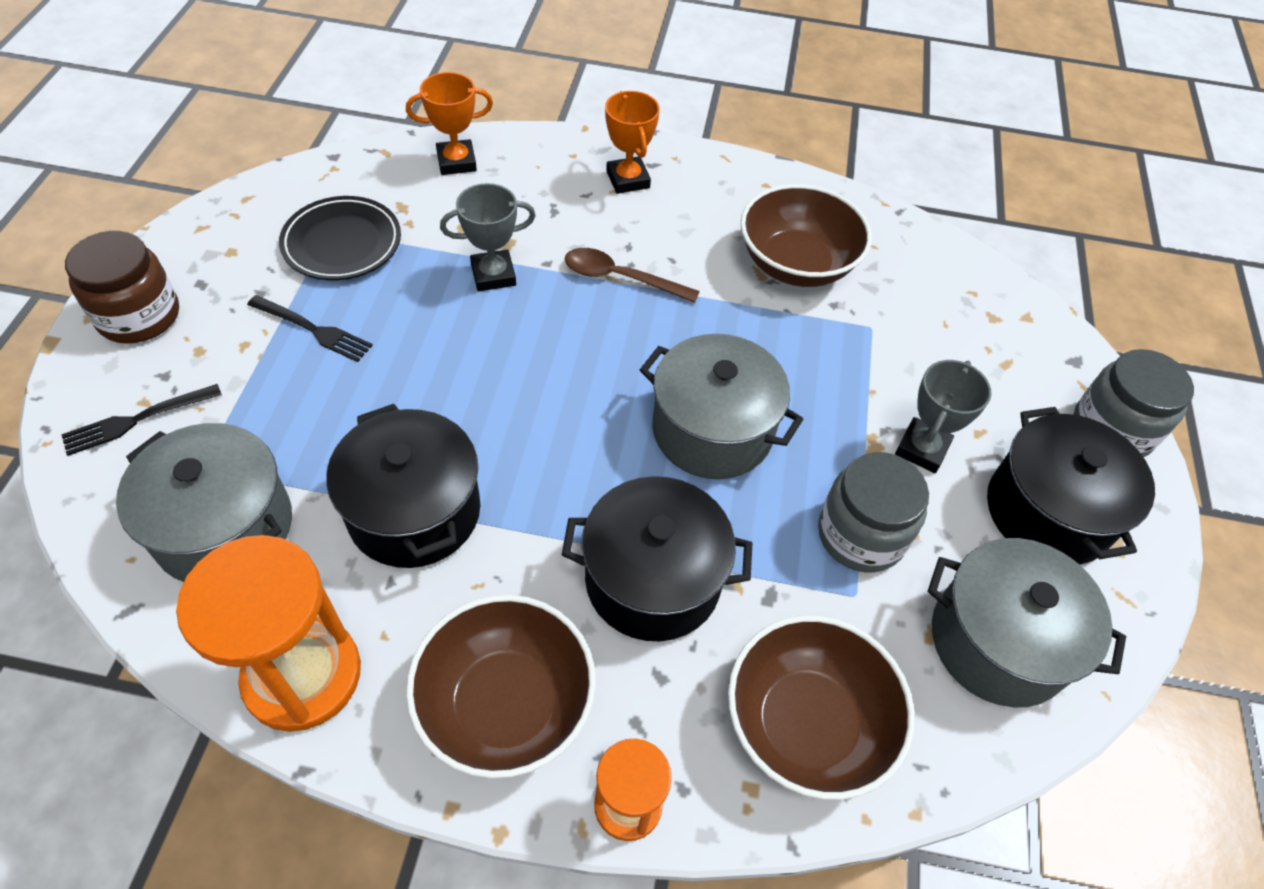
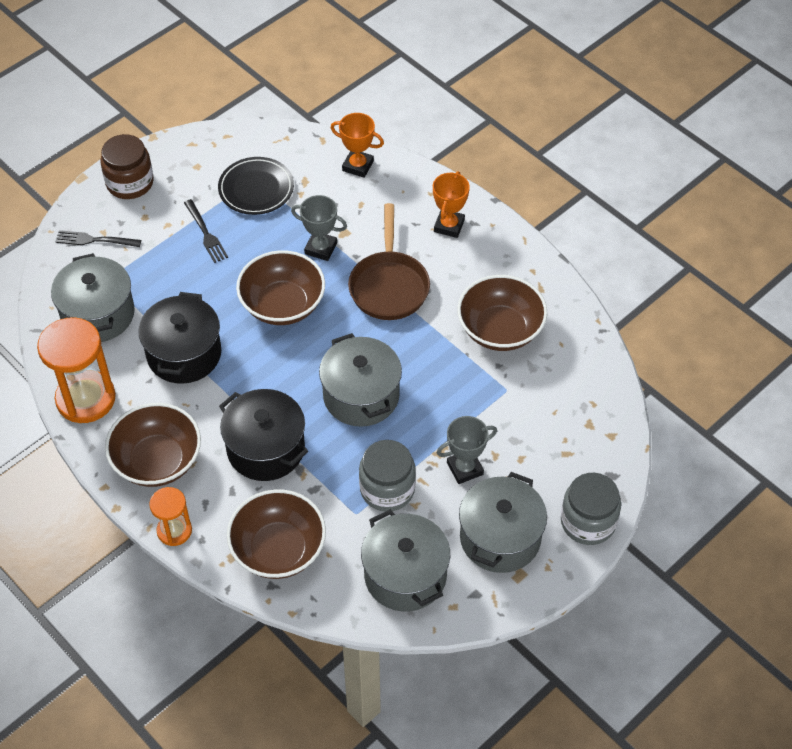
camera: 40 degrees right, 0 degrees up
brown spoon [565,248,700,303] -> brown pan [348,203,430,320]
black pot [987,407,1155,565] -> grey pot [459,472,547,573]
none -> brown bowl [236,250,325,325]

